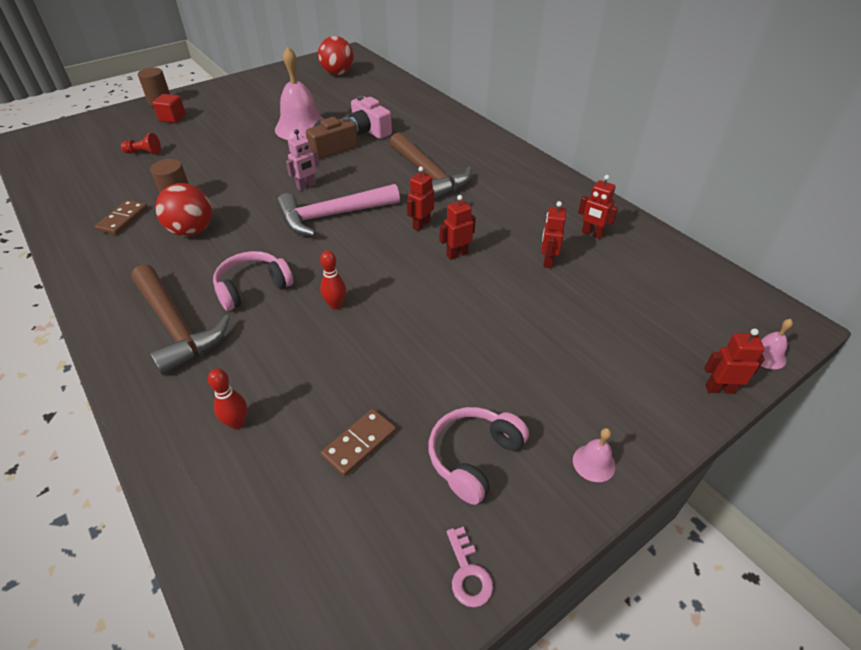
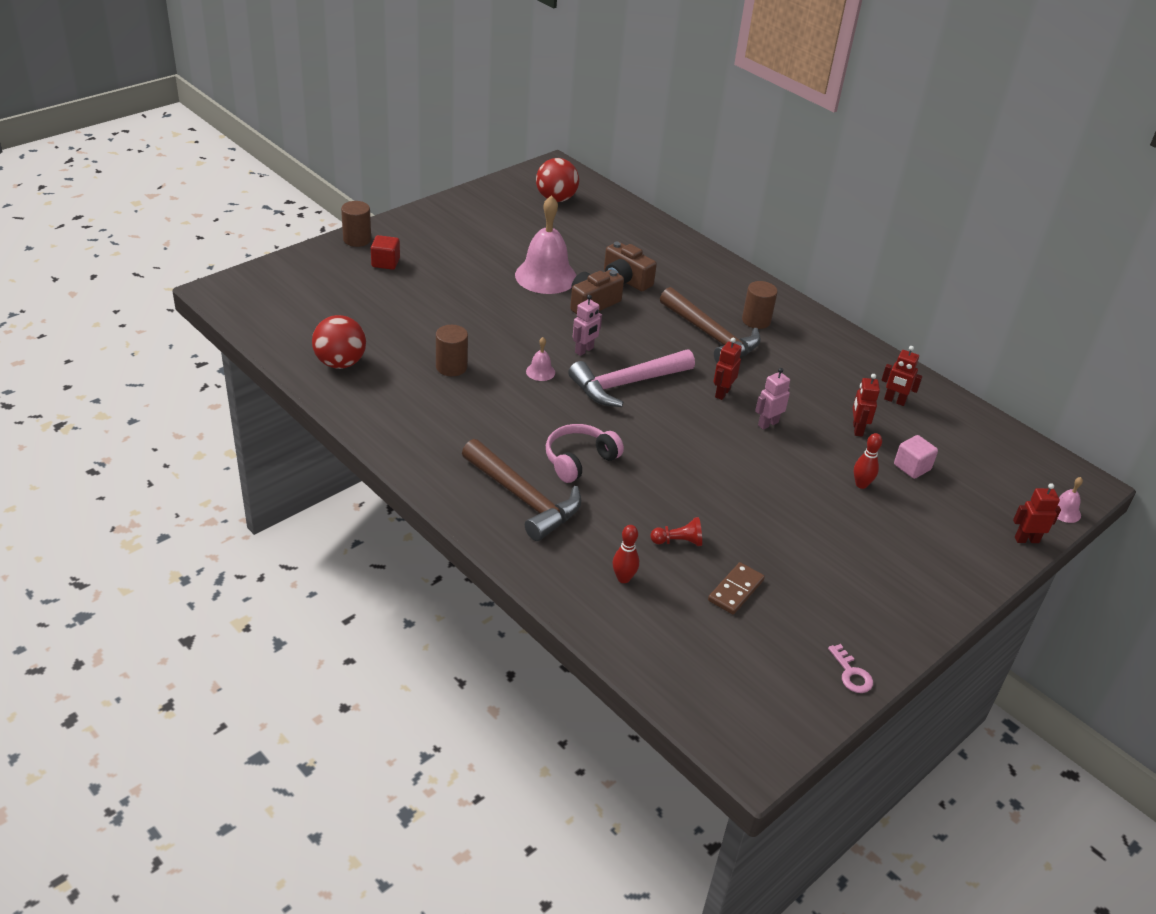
camera: 10 degrees left, 5 degrees down
brown domino [95,200,148,235] -> none
red pawn [121,133,161,155] -> red pawn moved to [650,517,702,546]
red ball [155,183,212,236] -> red ball moved to [312,315,366,369]
red bowling pin [320,251,346,310] -> red bowling pin moved to [854,433,882,489]
pink camera [348,96,392,139] -> brown camera [604,242,657,291]
pink headphones [429,407,529,505] -> none
red robot [440,195,476,260] -> pink robot [755,368,790,430]
pink bell [573,428,616,482] -> pink bell moved to [526,337,555,381]
none -> brown cylinder [742,281,778,329]
none -> pink cube [894,435,938,479]

